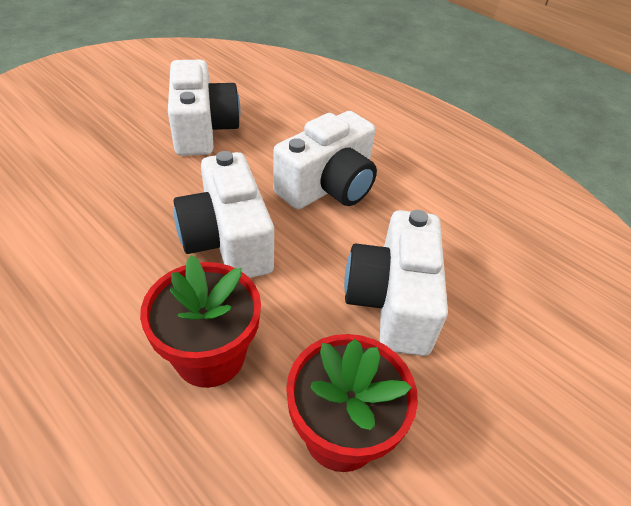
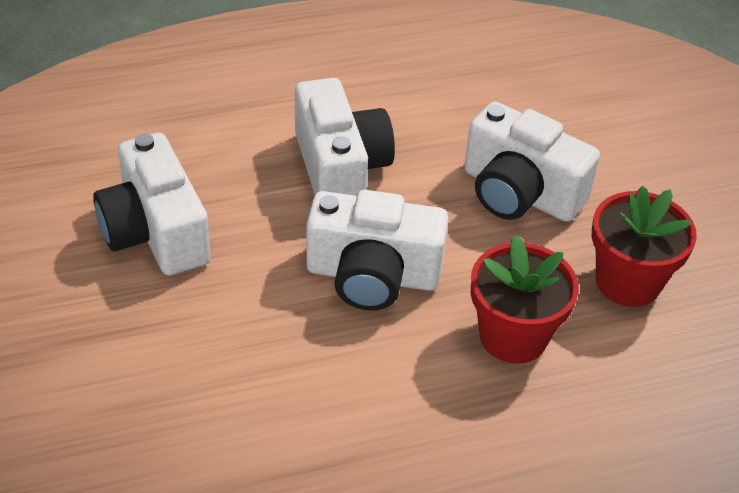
camera: 60 degrees left, 0 degrees up
white camera [168,60,240,156] -> white camera turned 135 degrees counterclockwise [93,132,211,276]

